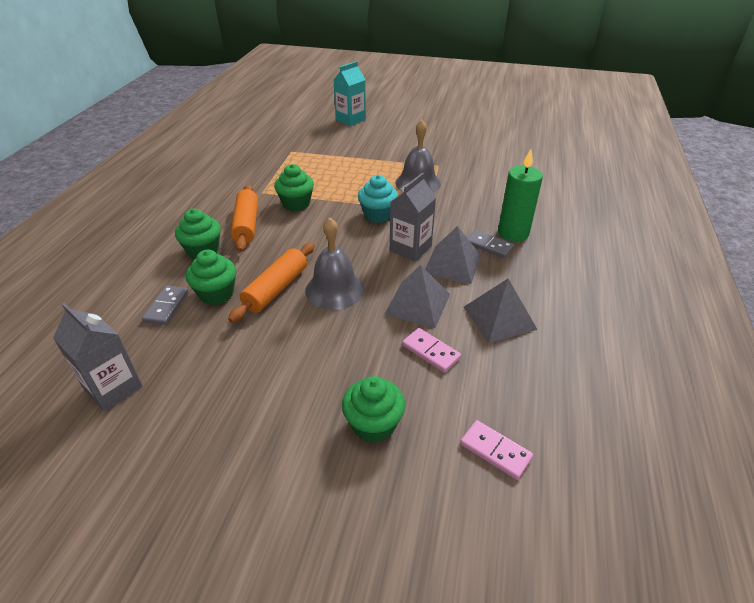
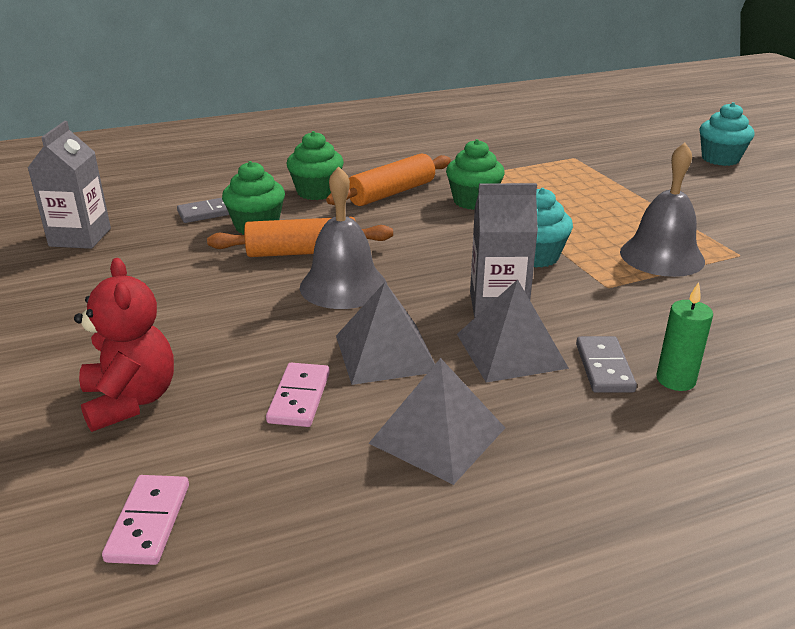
camera: 55 degrees right, 10 degrees down
turquoise carton [334,61,366,126] -> turquoise cupcake [699,102,755,166]
green cupcake [342,376,405,443] -> red teddy bear [74,258,174,432]
green candle [498,149,543,242] -> green candle [656,282,713,391], size x0.61

